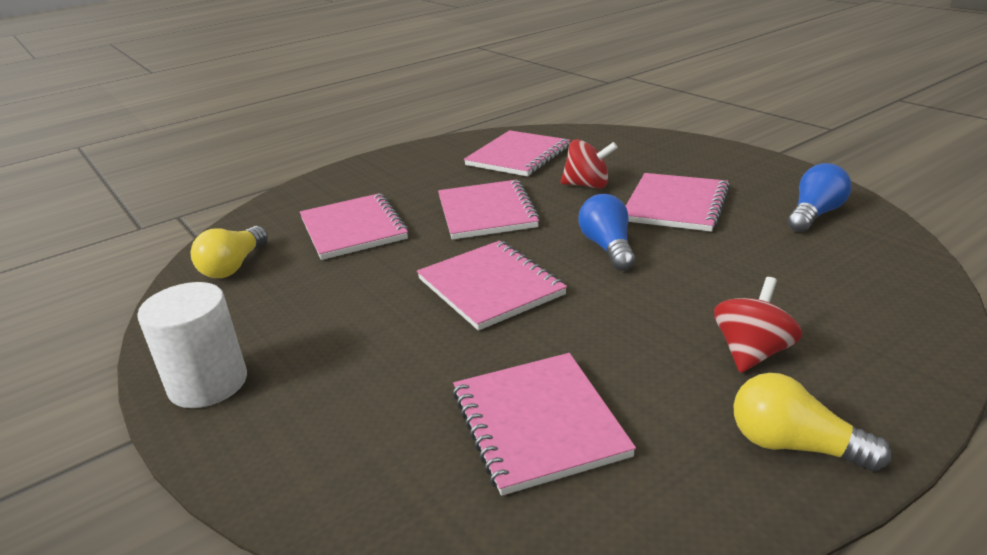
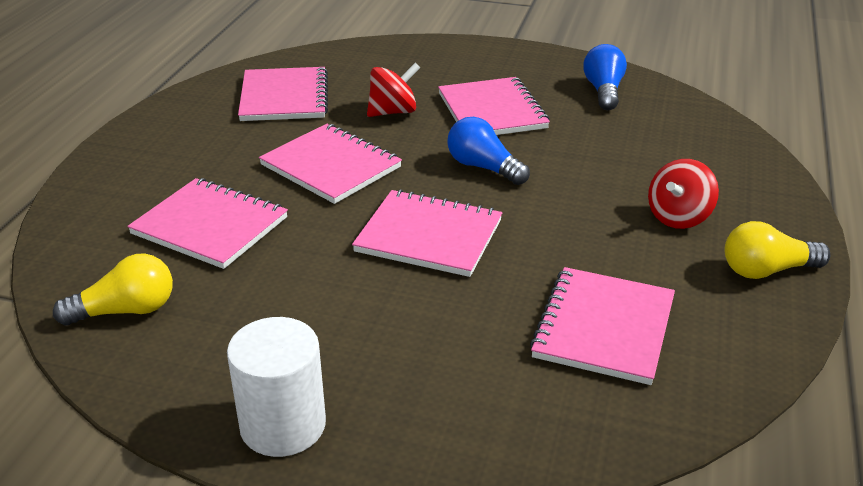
camera: 40 degrees left, 5 degrees up
yellow light bulb [191,226,268,278] -> yellow light bulb turned 90 degrees counterclockwise [53,253,173,326]
pink notebook [453,353,636,496] -> pink notebook turned 75 degrees clockwise [530,267,675,385]
red spinning top [714,277,802,373] -> red spinning top turned 135 degrees counterclockwise [648,159,719,229]

